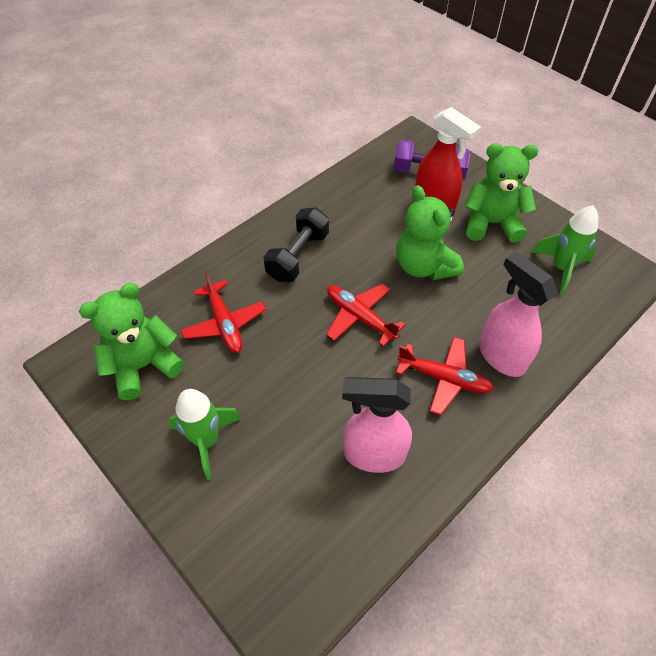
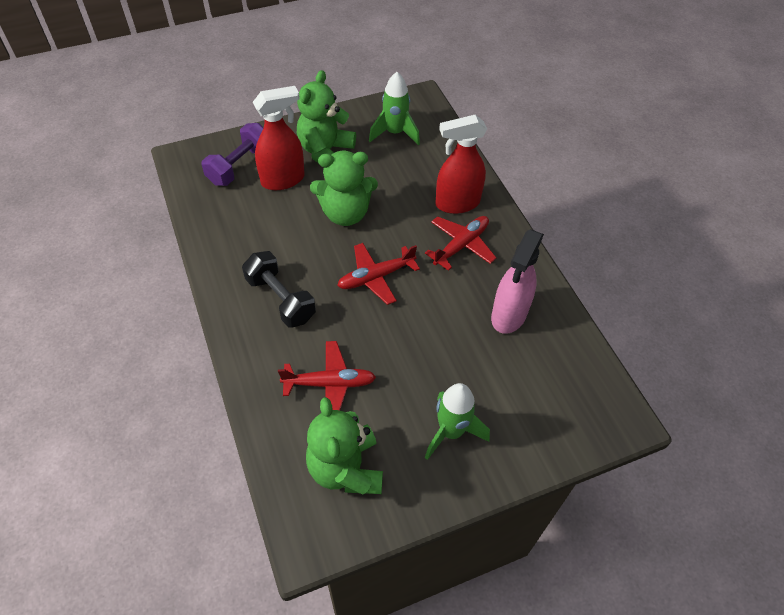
camera: 70 degrees left, 0 degrees up
pink spray bottle [479,251,558,377] -> red spray bottle [435,115,487,214]

